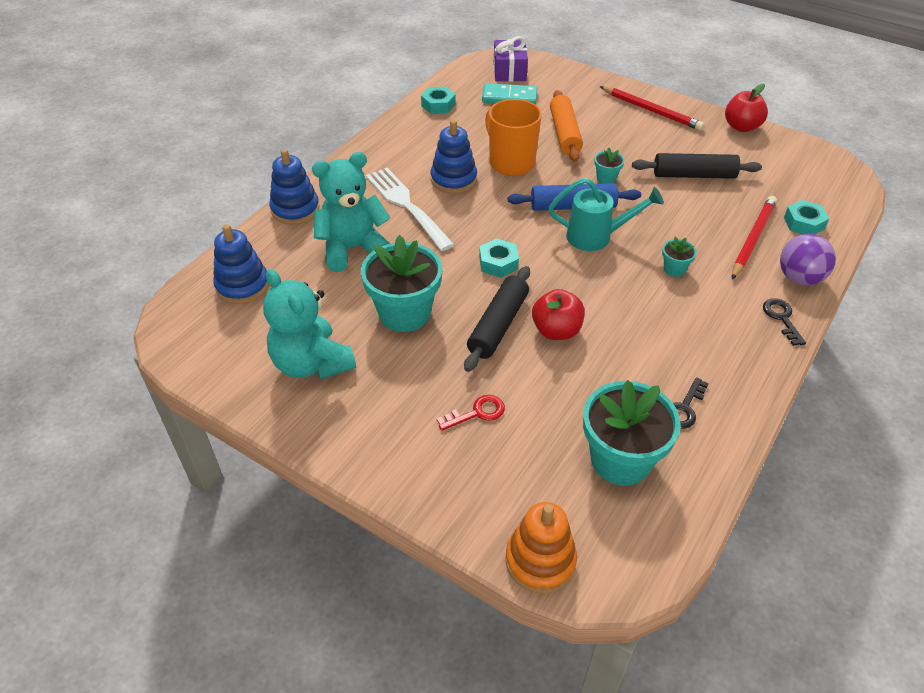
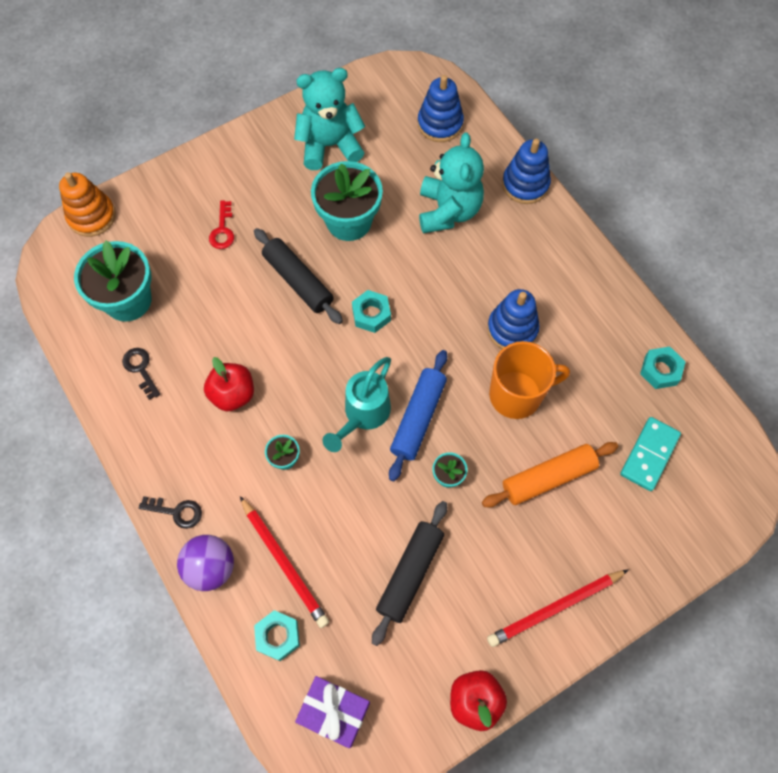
camera: 115 degrees right, 20 degrees up
white fork [366,168,454,251] -> none
purple gift [494,36,528,82] -> purple gift moved to [295,676,370,748]
red apple [532,289,585,340] -> red apple moved to [204,357,254,411]
orange rolling pin [550,90,583,162] -> orange rolling pin turned 45 degrees counterclockwise [482,442,618,507]

